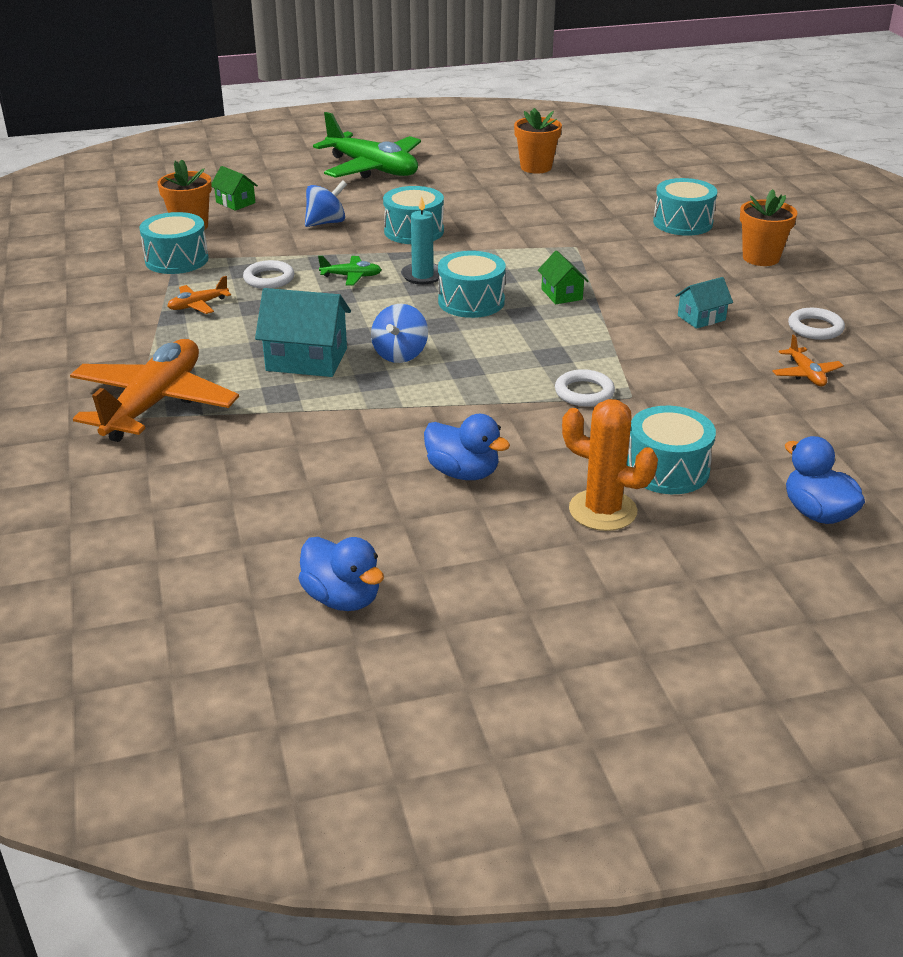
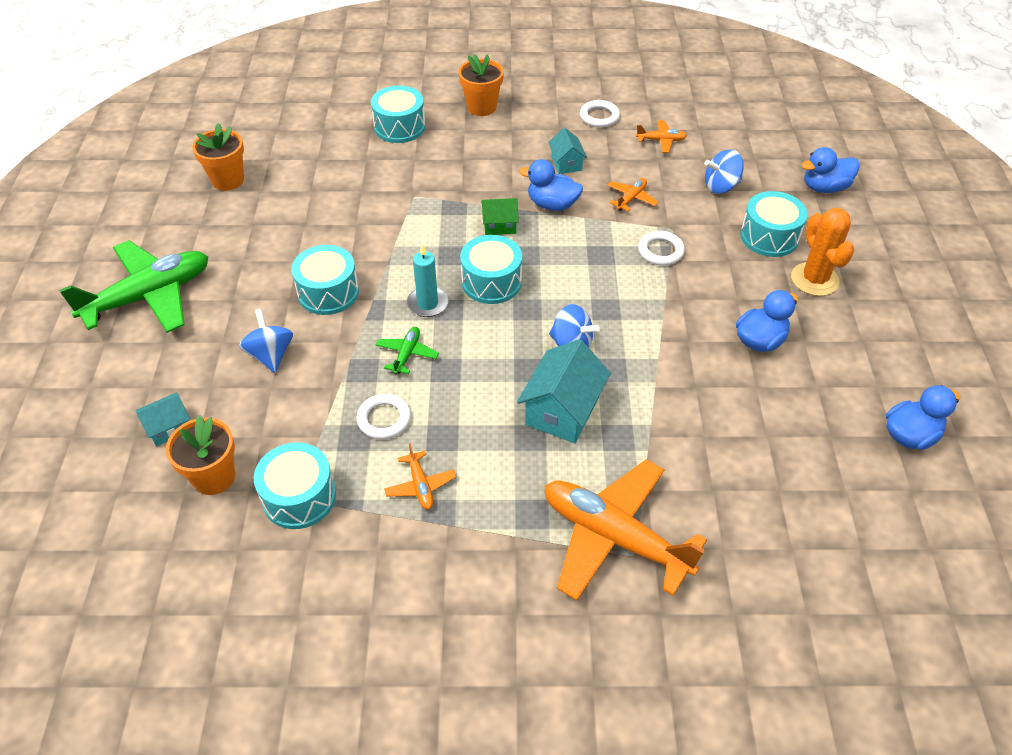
camera: 75 degrees left, 15 degrees up
green house [211,166,258,211] -> turquoise house [136,393,190,446]
orange cactus [562,399,658,531] -> orange cactus turned 60 degrees counterclockwise [791,208,854,296]
none -> blue duck [519,159,583,211]
none -> orange plane [607,178,659,211]
none -> blue spinning top [704,149,744,194]

